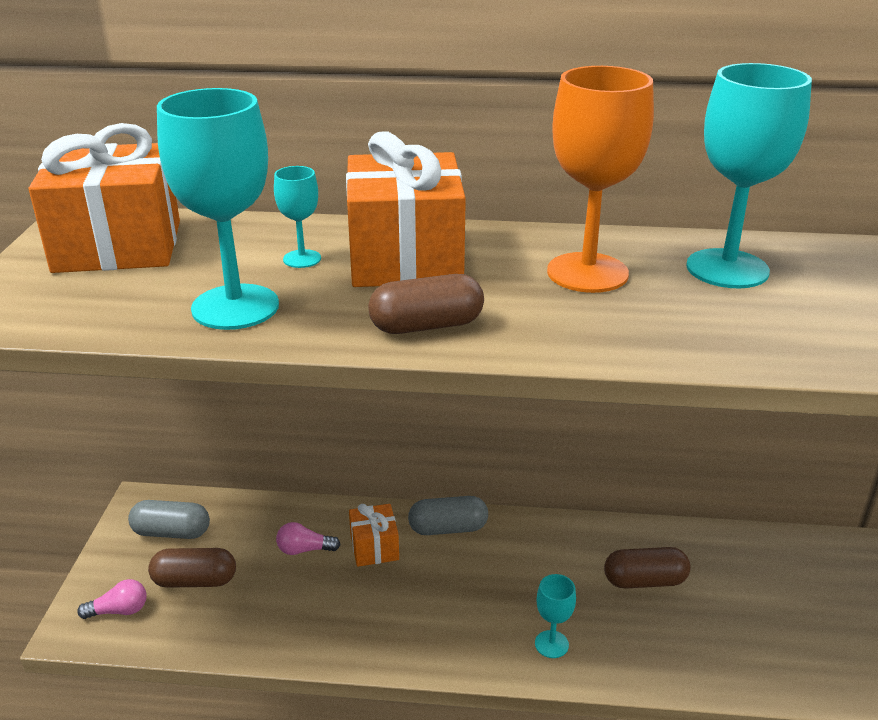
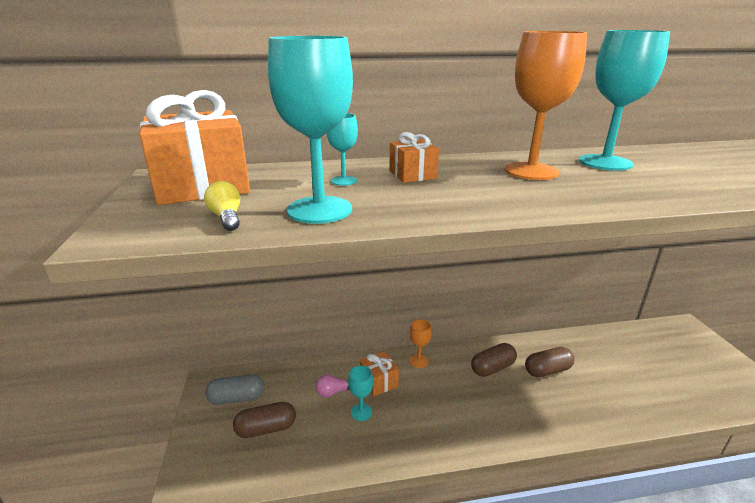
camera: 15 degrees left, 5 degrees down
pink light bulb [77,579,147,619] -> none
orange gift [346,132,466,287] -> orange gift [389,132,439,183], size x0.50
brown capsule [368,274,484,334] -> brown capsule moved to [471,343,517,377]
grey capsule [408,496,488,535] -> orange goblet [410,319,432,368]
turquoise goblet [535,574,576,658] -> turquoise goblet moved to [348,366,373,421]
none -> yellow light bulb [204,181,240,231]

